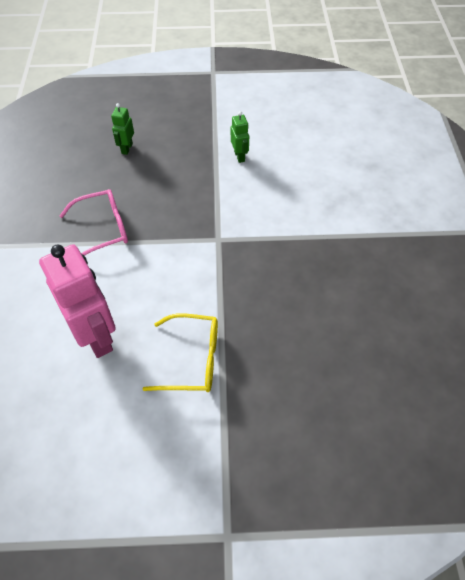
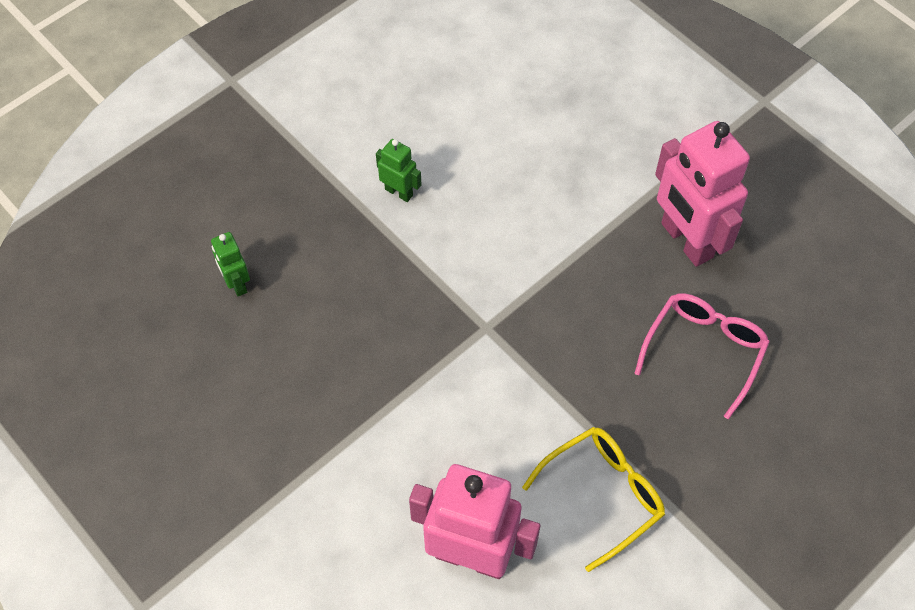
camera: 40 degrees left, 5 degrees up
pink glasses [60,189,128,256] -> pink glasses moved to [634,293,770,419]
none -> pink robot [655,121,750,267]

